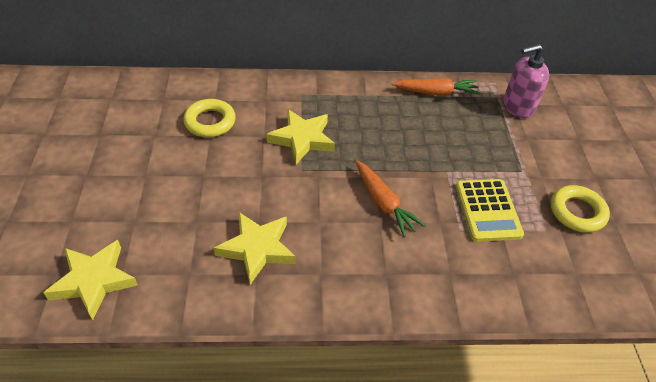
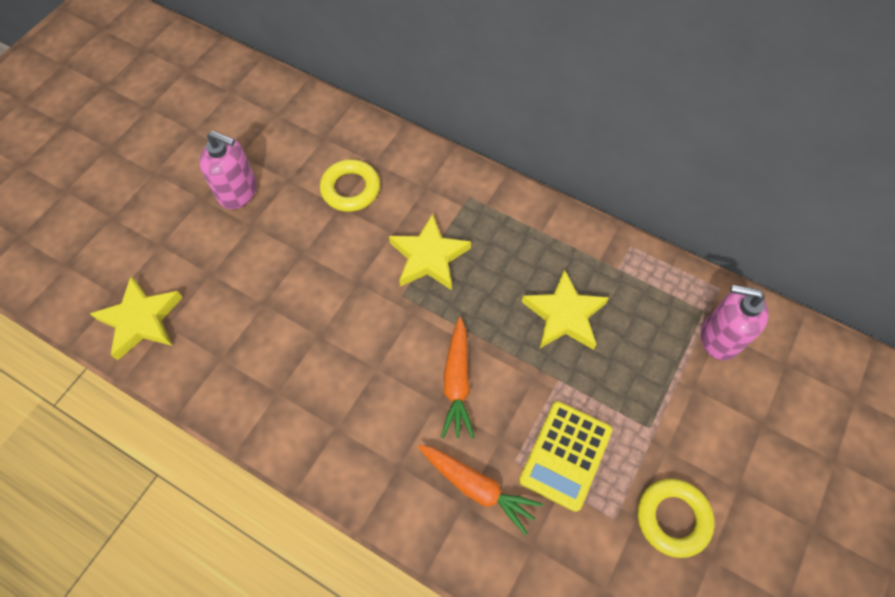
camera: 35 degrees right, 15 degrees up
yellow star [214,212,296,285] -> yellow star moved to [522,269,609,350]
orange carrot [392,78,480,96] -> orange carrot moved to [418,445,542,535]
none -> pink soap dispenser [199,131,257,209]

